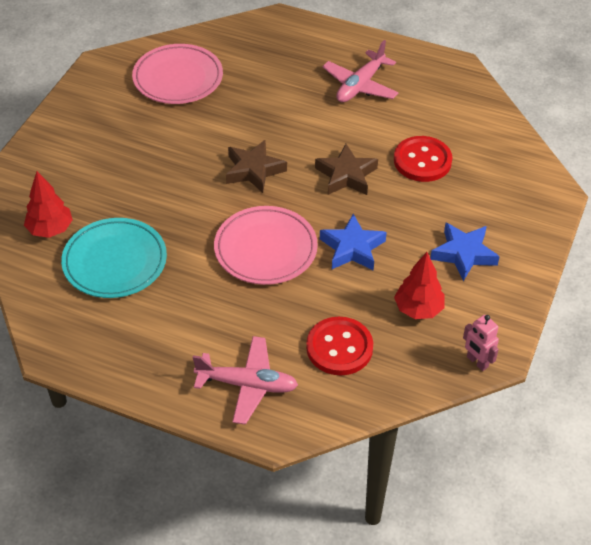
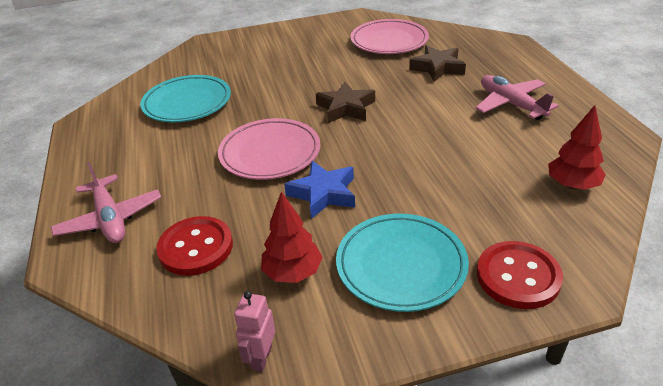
camera: 55 degrees right, 10 degrees down
red tree [24,171,73,238] -> red tree moved to [548,105,606,190]
brown star [315,144,378,195] -> brown star moved to [409,45,466,82]
pink plane [322,40,399,102] -> pink plane turned 60 degrees clockwise [475,75,559,120]
red button [394,136,452,182] -> red button moved to [477,241,563,309]
blue star [430,223,500,281] -> turquoise plate [336,214,469,312]

